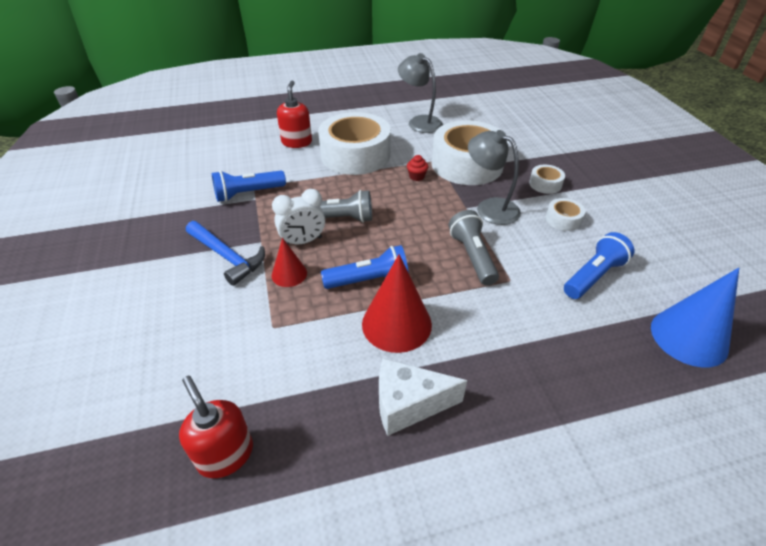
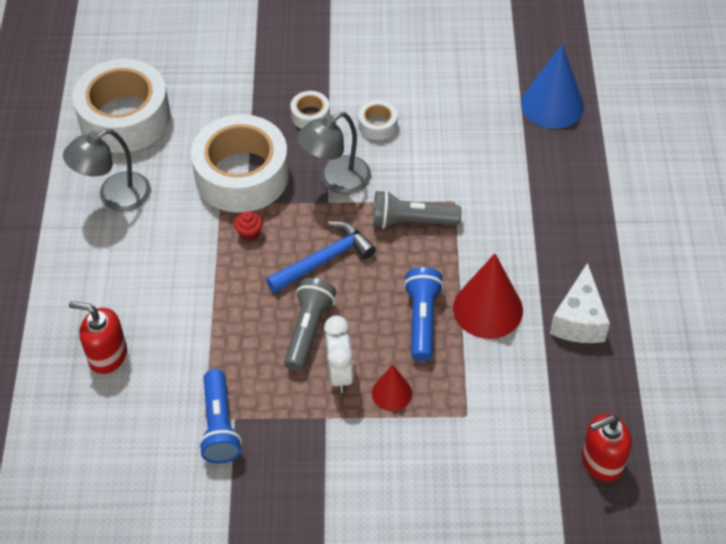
camera: 75 degrees left, 10 degrees up
blue hammer [186,221,265,286] -> blue hammer moved to [266,221,376,293]
white tape [318,112,391,175] -> white tape moved to [73,59,170,153]
blue flashlight [564,232,634,299] -> none

